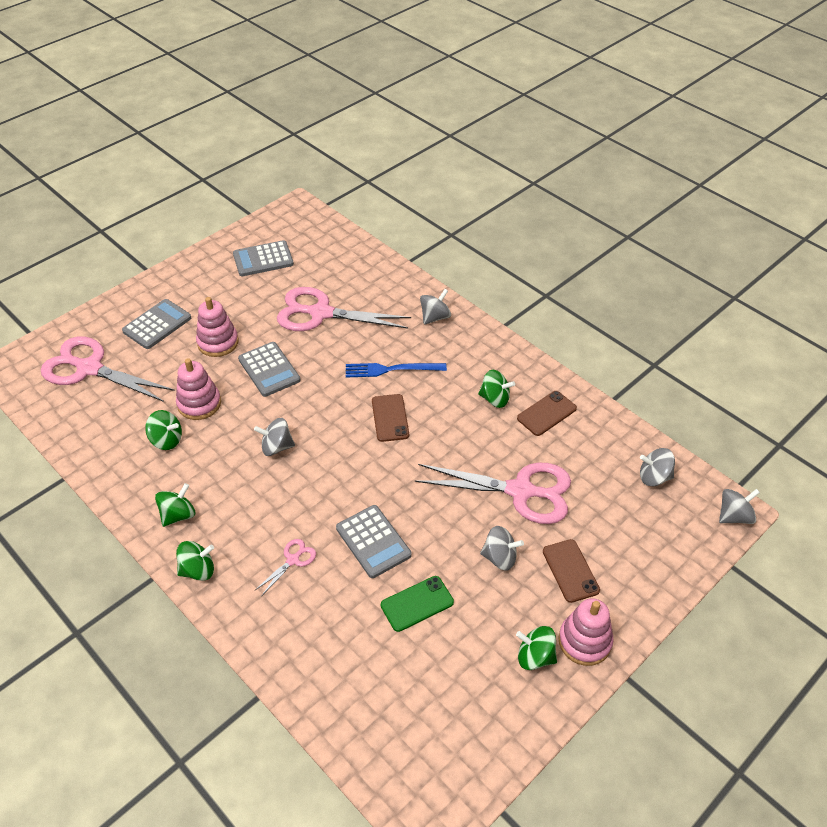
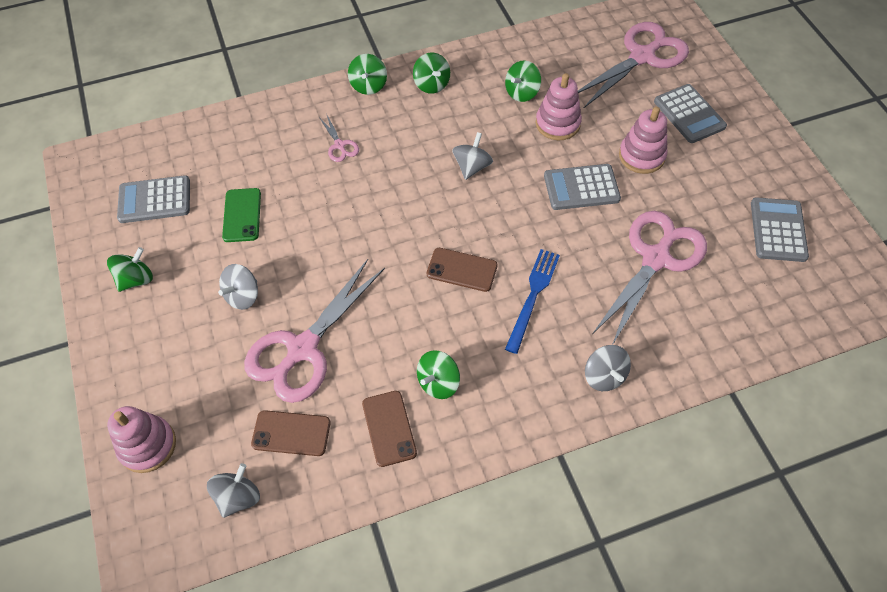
camera: 115 degrees right, 10 degrees up
grey calculator [336,505,412,578] -> grey calculator moved to [117,175,190,223]
brown phone [543,539,600,603] -> brown phone moved to [251,410,331,456]
pink stacking toy [558,598,613,666] -> pink stacking toy moved to [107,406,176,473]
grey spinning top [719,489,760,524] -> none

